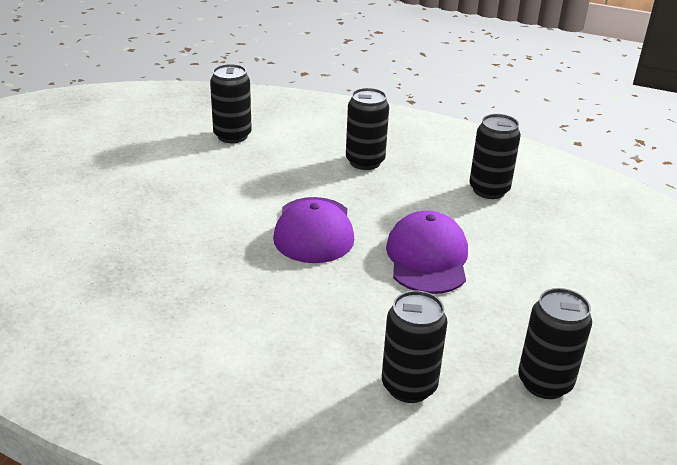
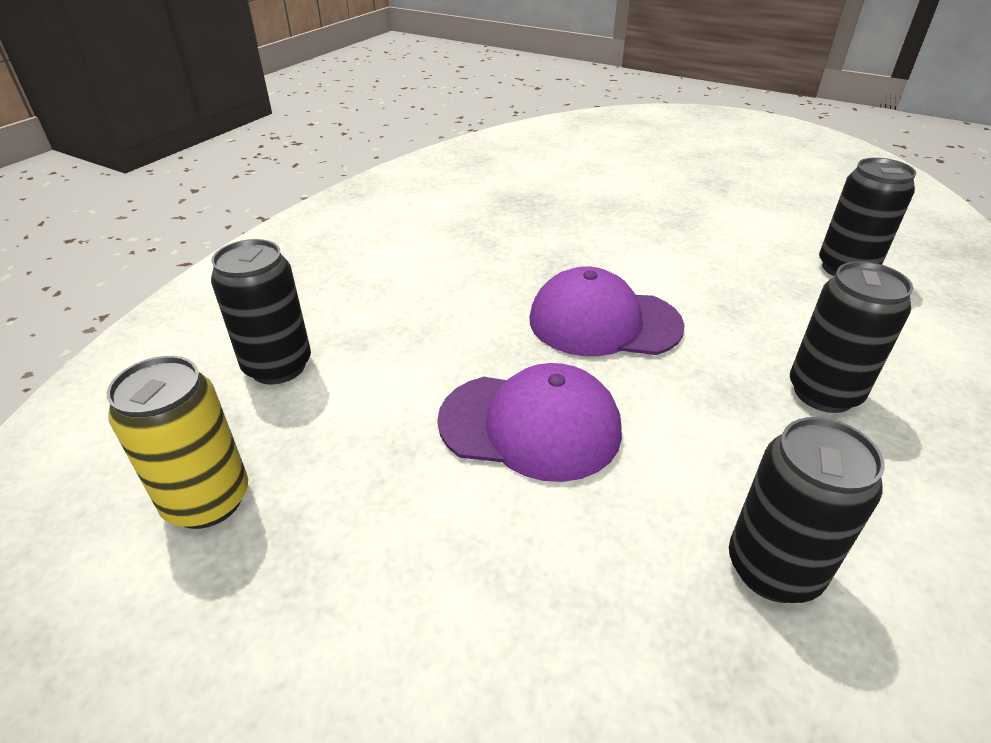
camera: 100 degrees right, 5 degrees up
black can [518,288,592,399] -> yellow can [107,356,248,529]

